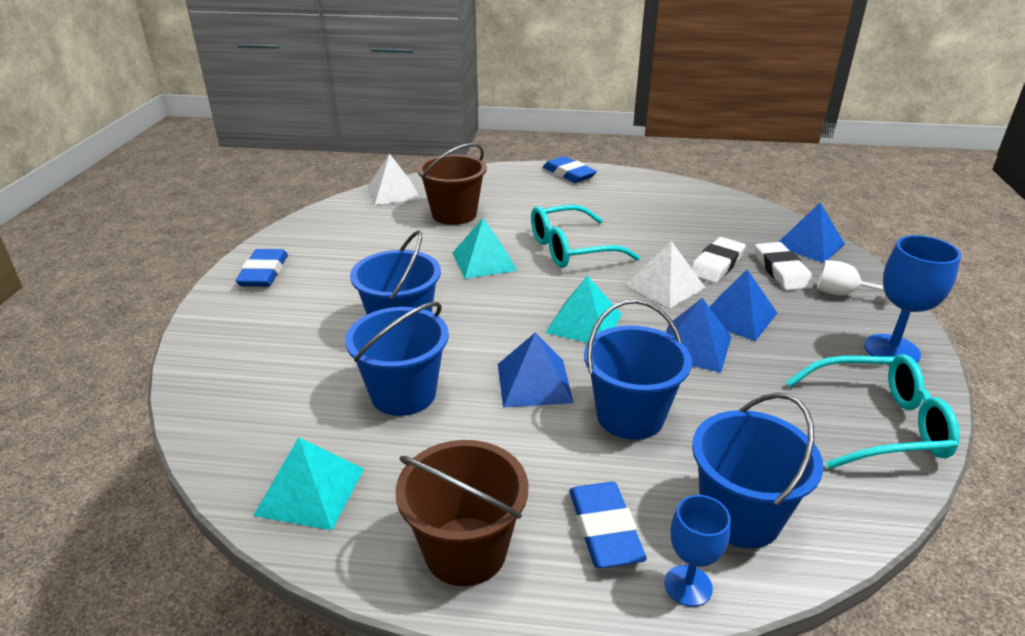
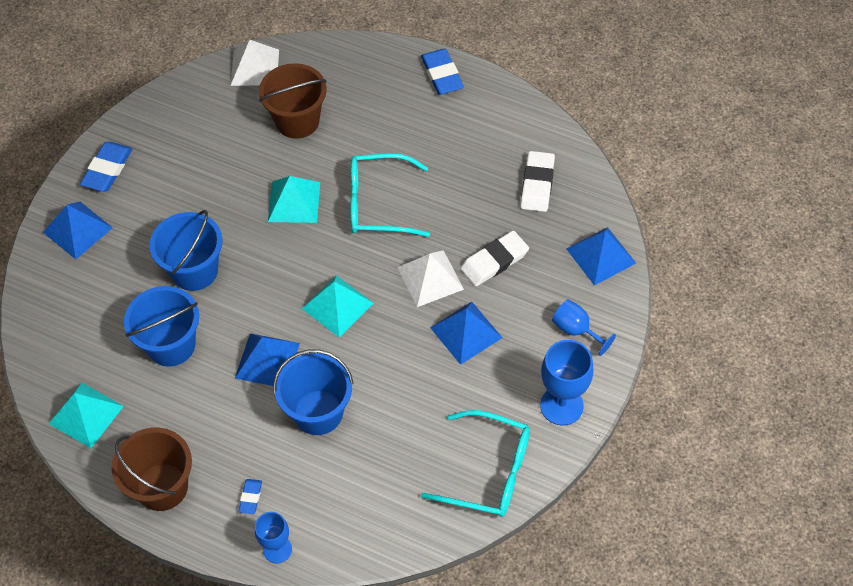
camera: 20 degrees right, 25 degrees up
blue eraser [569,482,647,568] -> blue eraser [239,479,262,514], size x0.53
blue pyramid [665,298,731,373] -> blue pyramid moved to [43,202,113,259]
blue bucket [692,393,824,548] -> none
white eraser [755,242,813,290] -> white eraser moved to [521,151,555,212]
white goblet [817,260,890,305] -> blue goblet [552,299,616,356]

